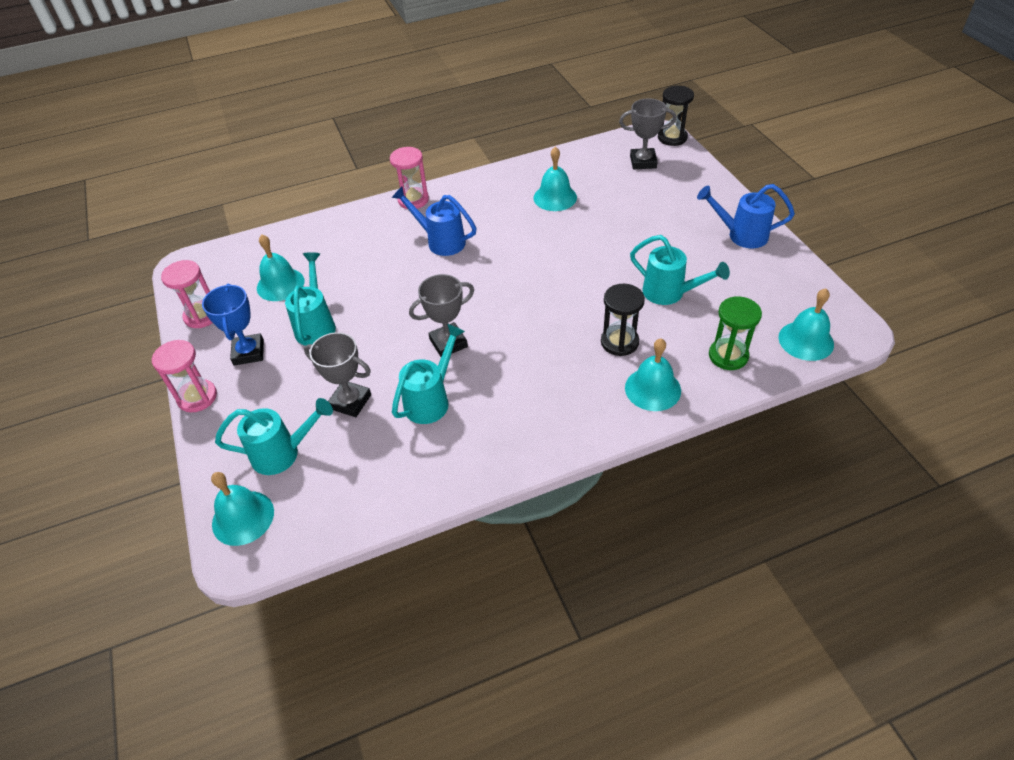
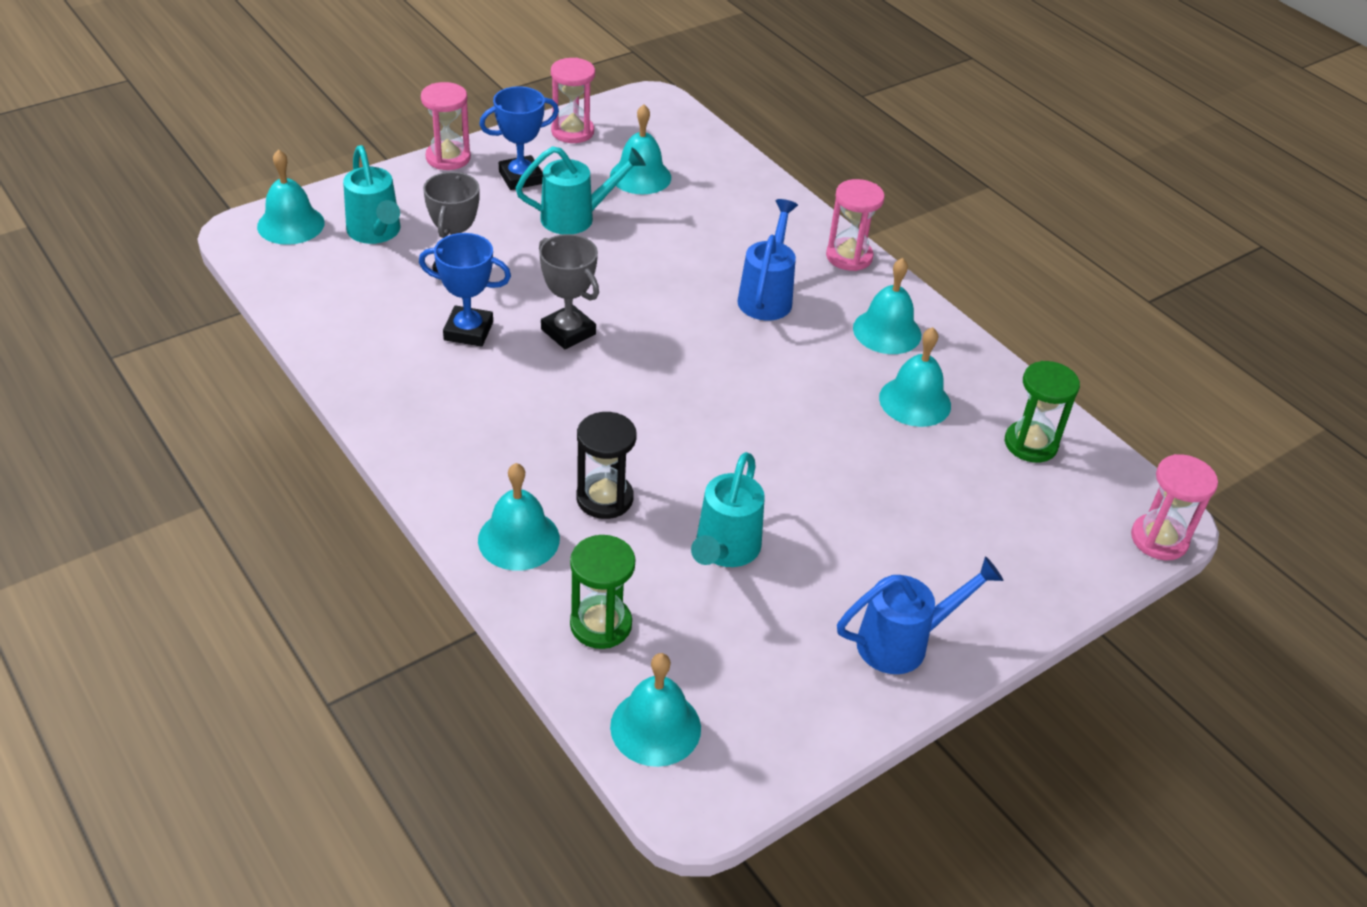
camera: 70 degrees right, 5 degrees down
turquoise watering can [392,324,465,424] -> blue trophy [419,233,511,347]
grey trophy [619,98,676,169] -> none
black hourglass [658,86,694,146] -> pink hourglass [1131,454,1218,560]
blue watering can [697,184,795,248] -> blue watering can turned 75 degrees clockwise [837,556,1003,674]
none -> turquoise bell [853,258,921,354]
none -> green hourglass [1005,361,1080,463]

